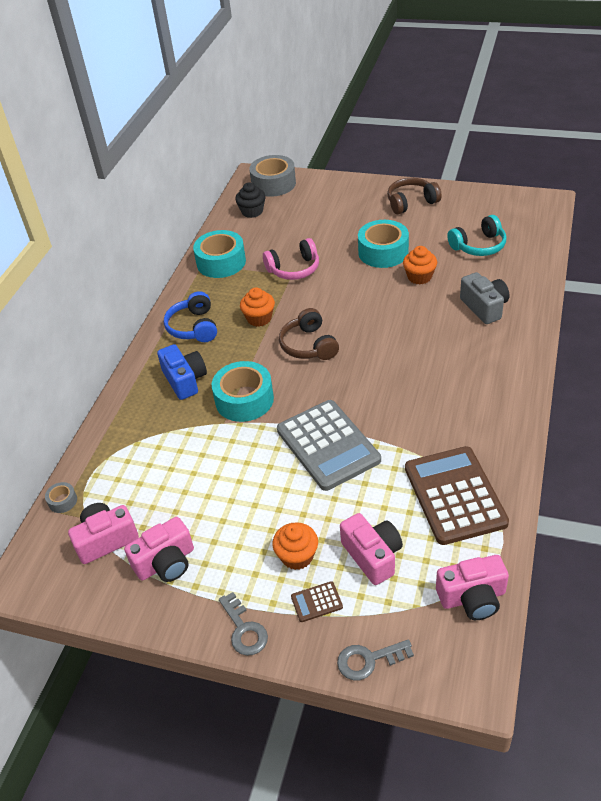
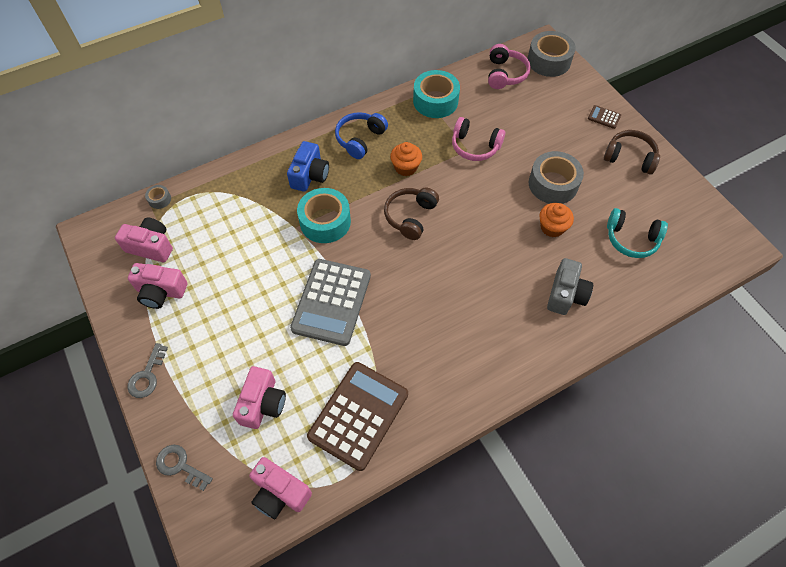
camera: 40 degrees right, 15 degrees up
black cupcake [235,182,266,218] -> pink headphones [488,44,531,89]
orange cupcake [272,522,318,570] -> none
brown calculator [291,581,343,622] -> brown calculator moved to [588,105,621,129]
turquoise tape [358,220,409,268] -> grey tape [529,151,584,204]

